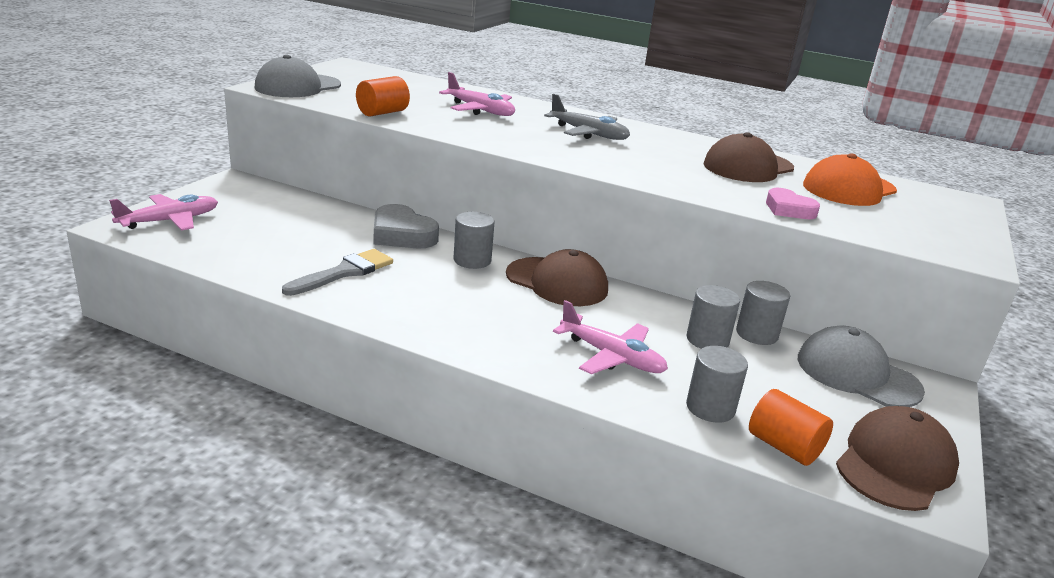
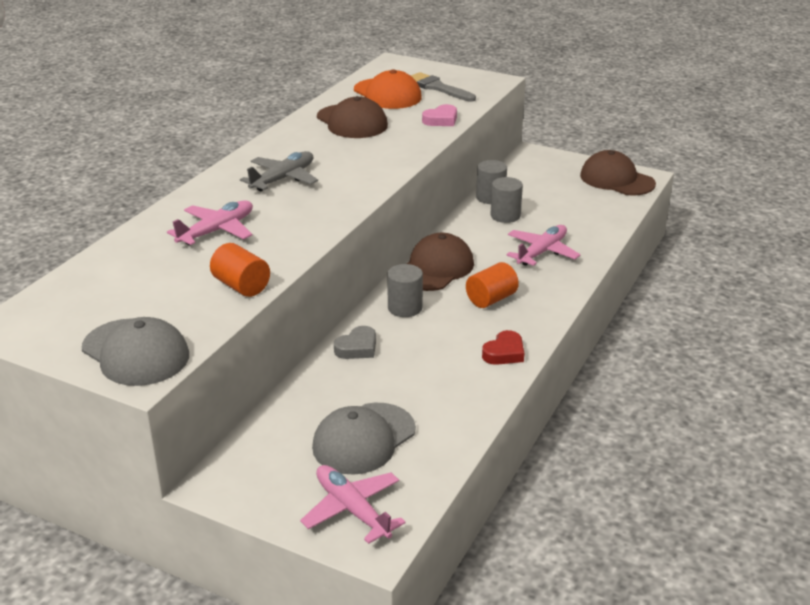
camera: 85 degrees left, 5 degrees up
grey brush [282,249,393,296] -> grey brush moved to [411,72,476,102]
grey heart [374,204,439,248] -> grey heart [334,326,376,359], size x0.63
grey cylinder [686,346,748,423] -> none
orange cylinder [749,389,833,466] -> orange cylinder moved to [466,262,519,308]
grey cap [798,326,925,407] -> grey cap moved to [312,403,416,475]
none -> red heart [482,330,524,365]

